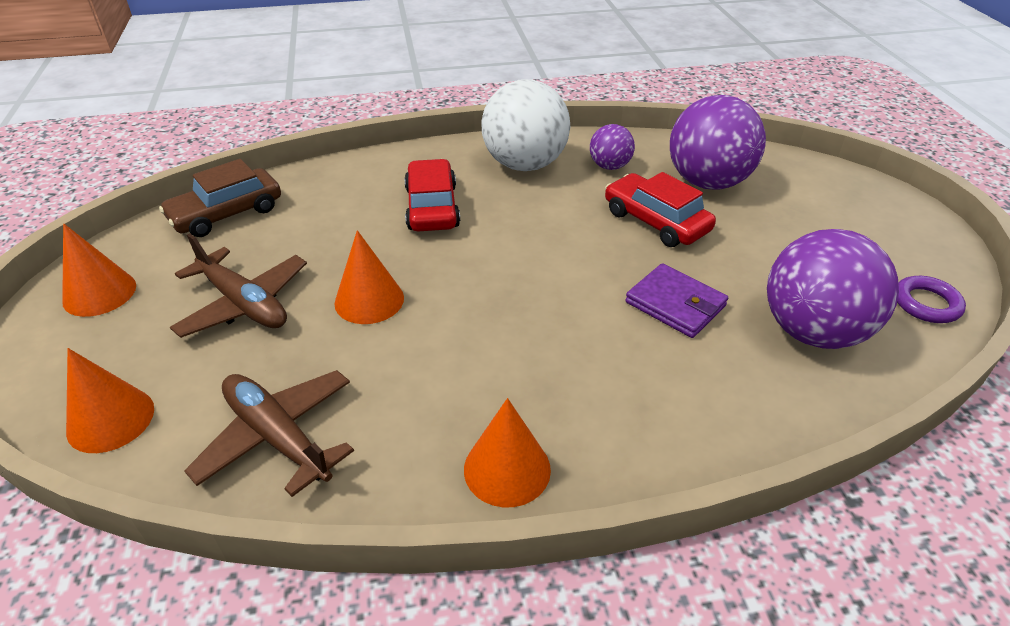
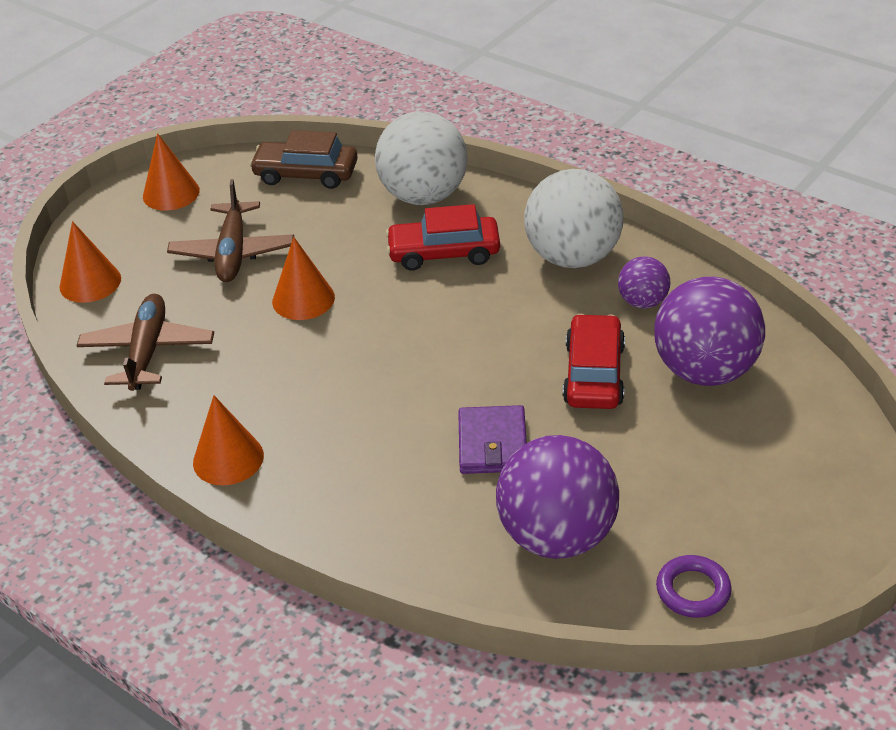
camera: 50 degrees right, 0 degrees up
red car [404,159,460,232] -> red car turned 135 degrees counterclockwise [386,204,500,271]
none -> white ball [375,111,468,205]

